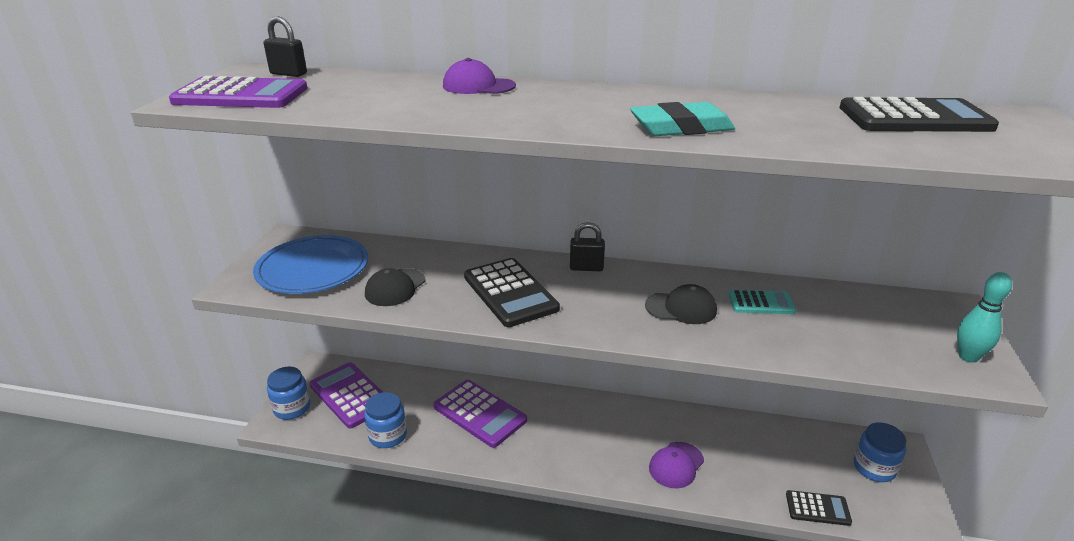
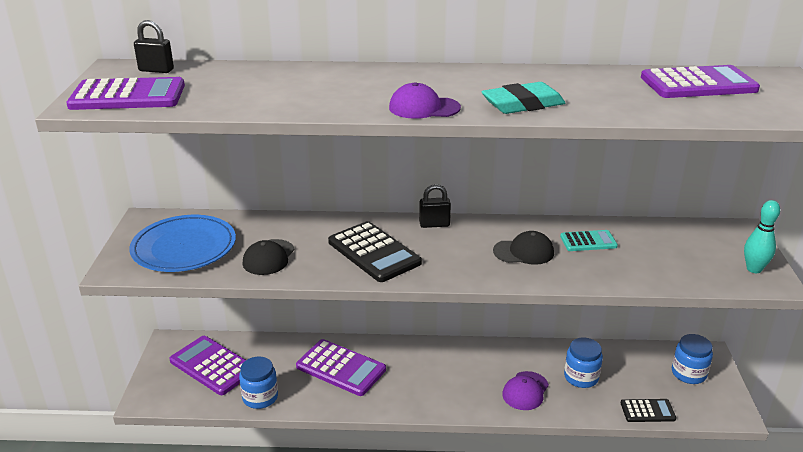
camera: 10 degrees left, 0 degrees up
blue jar [267,367,310,420] -> blue jar moved to [564,337,603,388]
purple cap [443,58,516,94] -> purple cap moved to [389,82,461,119]
black calculator [839,97,999,132] -> purple calculator [641,65,760,98]

